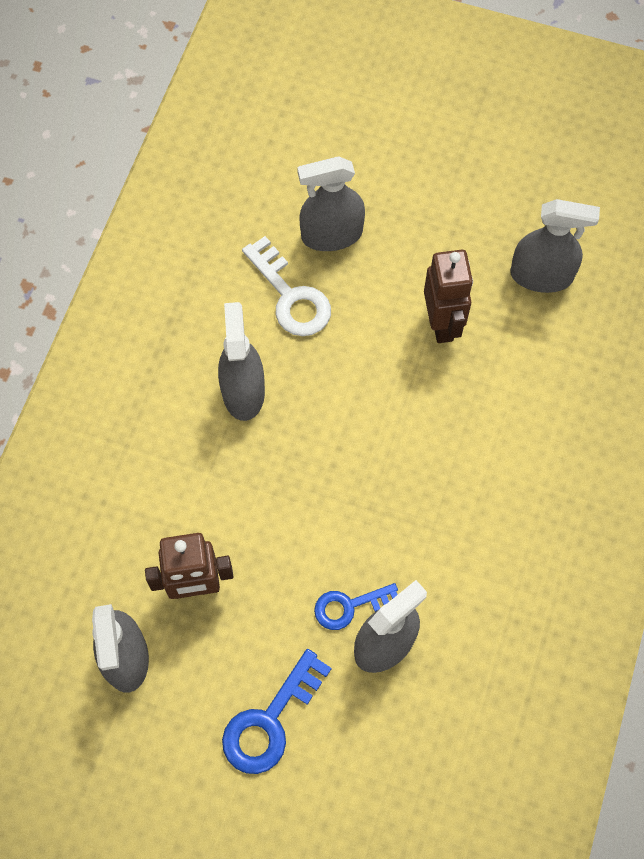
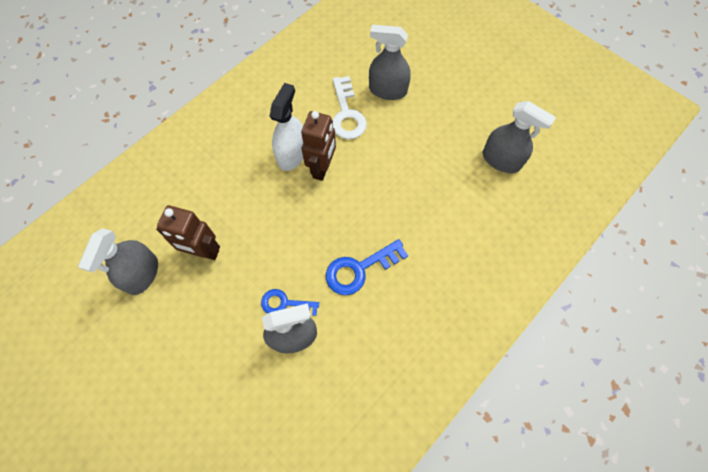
camera: 25 degrees right, 0 degrees up
grey spray bottle [218,302,265,421] -> white spray bottle [269,83,303,171]
blue key [222,649,332,774] -> blue key moved to [326,239,408,295]
brown robot [424,250,473,343] -> brown robot moved to [301,111,336,181]

